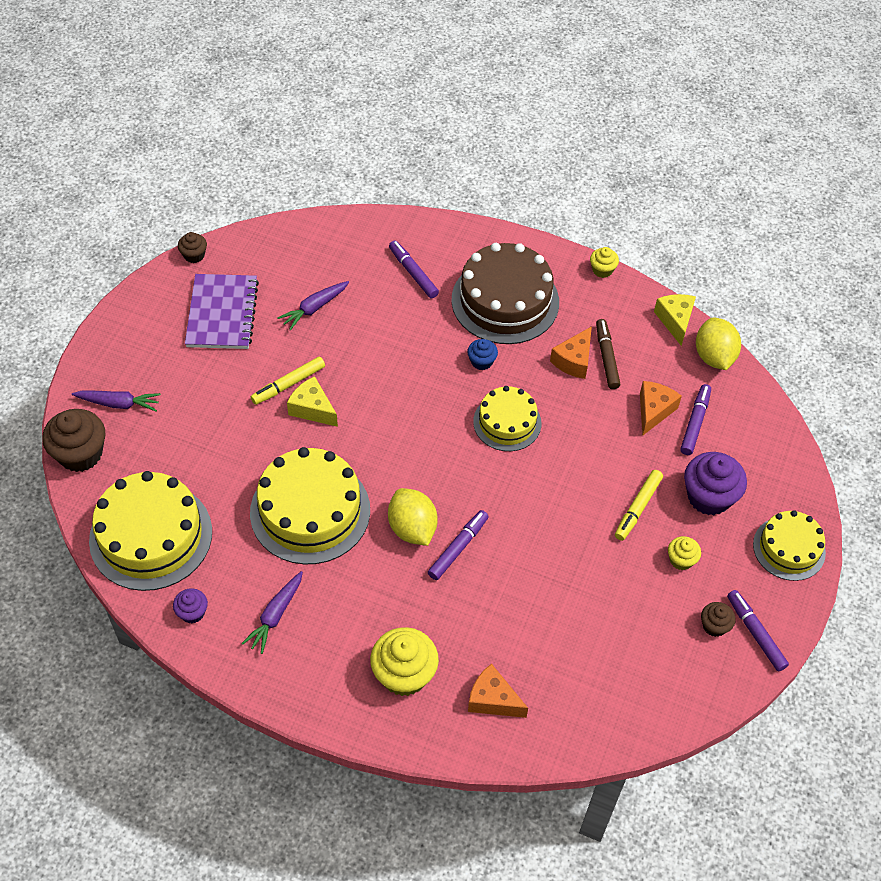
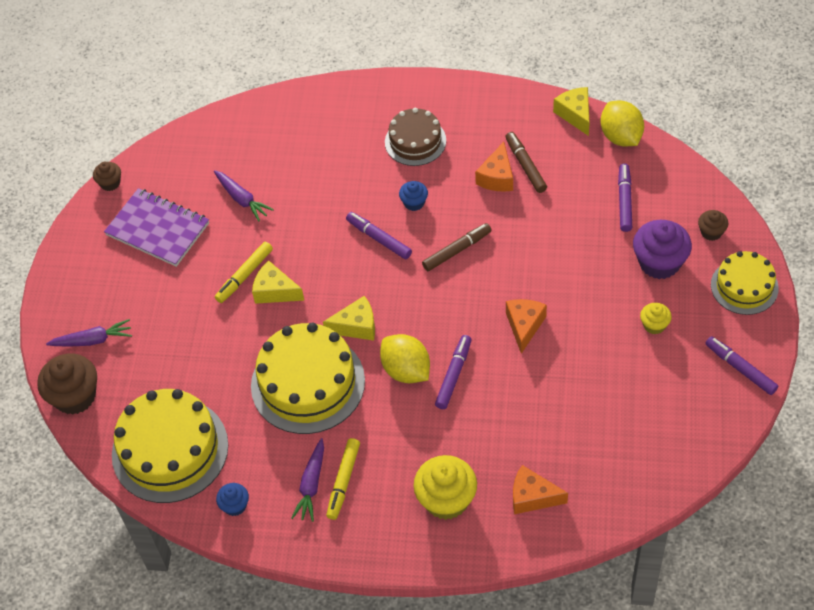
camera: 10 degrees left, 0 degrees up
purple cupcake [173,588,208,623] -> blue cupcake [216,483,249,516]
purple notebook [185,274,259,349] -> purple notebook turned 45 degrees counterclockwise [104,188,209,267]
purple carrot [277,281,349,331] -> purple carrot turned 75 degrees counterclockwise [214,170,274,222]
purple marker [389,240,439,298] -> purple marker moved to [346,212,412,259]
brown cake [451,243,559,344] -> brown cake [385,108,446,166], size x0.60
yellow cake [473,386,542,451] -> brown marker [422,223,492,271]
yellow cupcake [590,247,619,278] -> none
yellow marker [615,470,663,541] -> yellow marker moved to [326,438,360,520]
orange cheese [640,381,682,436] -> orange cheese moved to [506,299,547,354]
brown cupcake [701,602,735,637] -> brown cupcake moved to [698,210,728,241]
none -> yellow cheese [323,296,375,340]

